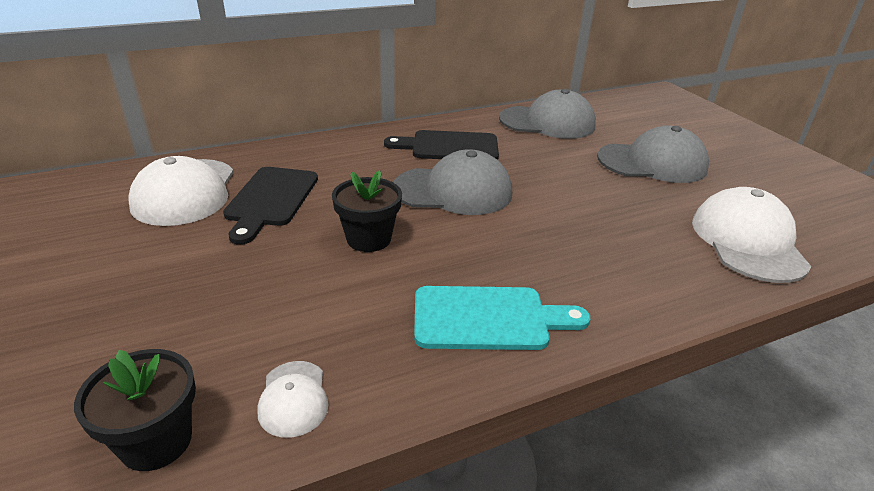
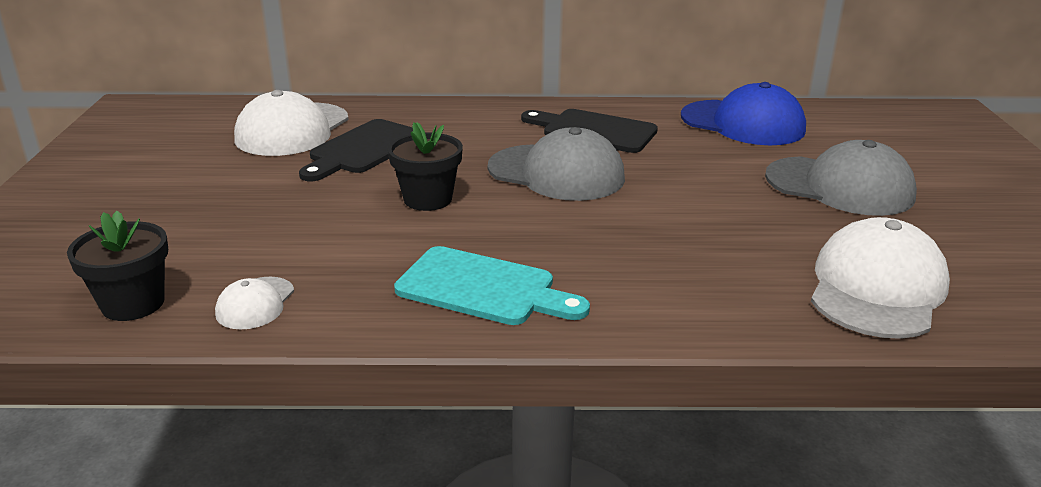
camera: 25 degrees right, 5 degrees down
grey cap [499,89,596,139] -> blue cap [681,82,806,145]

